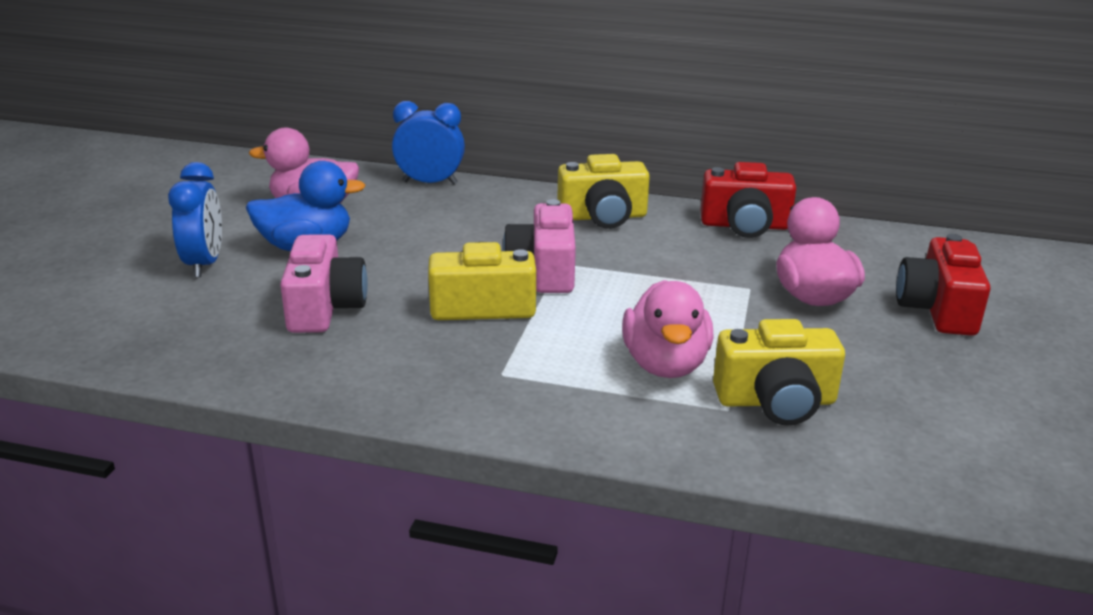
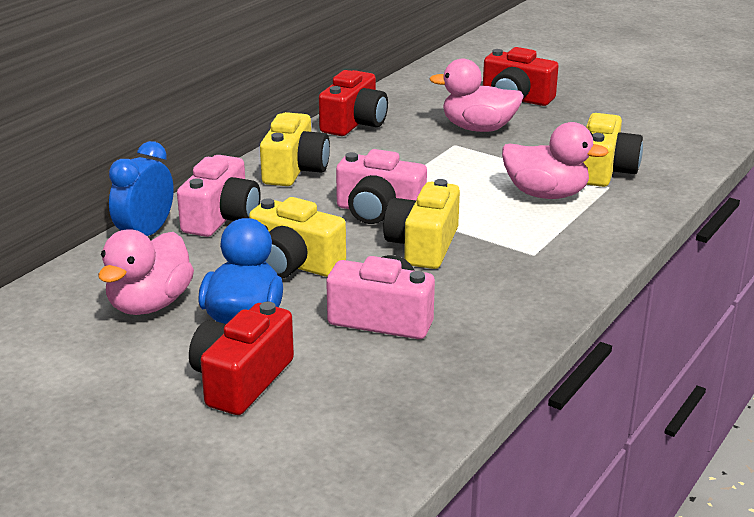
camera: 70 degrees left, 0 degrees up
blue clock [168,162,222,277] -> red camera [189,302,294,415]
none -> pink camera [177,155,261,237]
none -> yellow camera [249,197,346,278]

